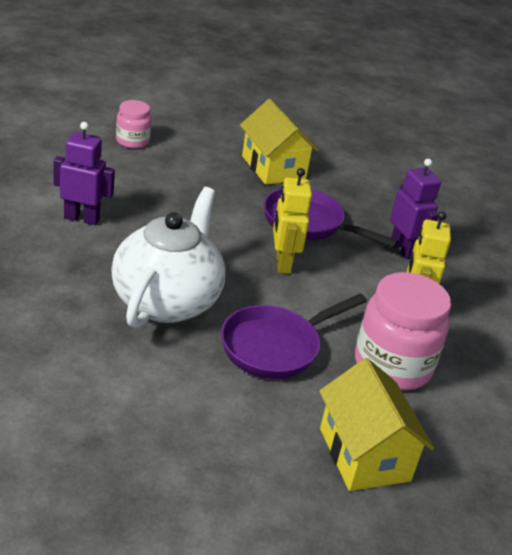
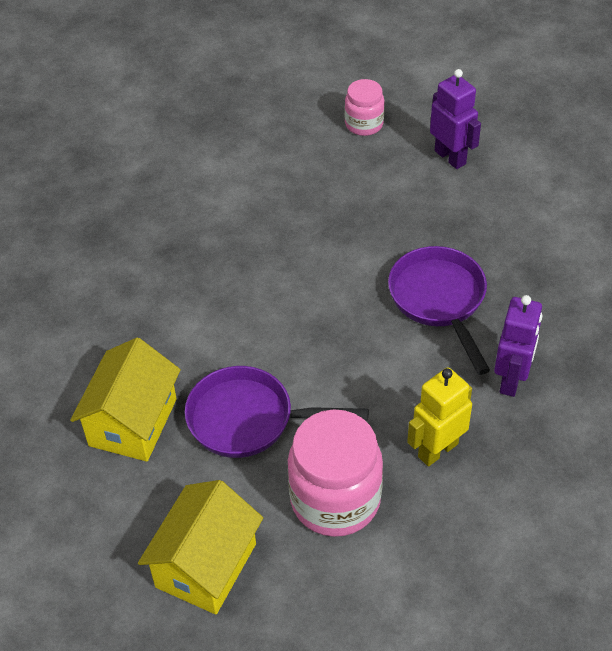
camera: 50 degrees right, 15 degrees up
purple robot [54,122,115,225] -> purple robot moved to [430,69,481,169]
white teapot [111,187,225,328] -> none
yellow house [240,99,319,185] -> yellow house moved to [70,338,181,462]
yellow robot [273,168,312,274] -> none

